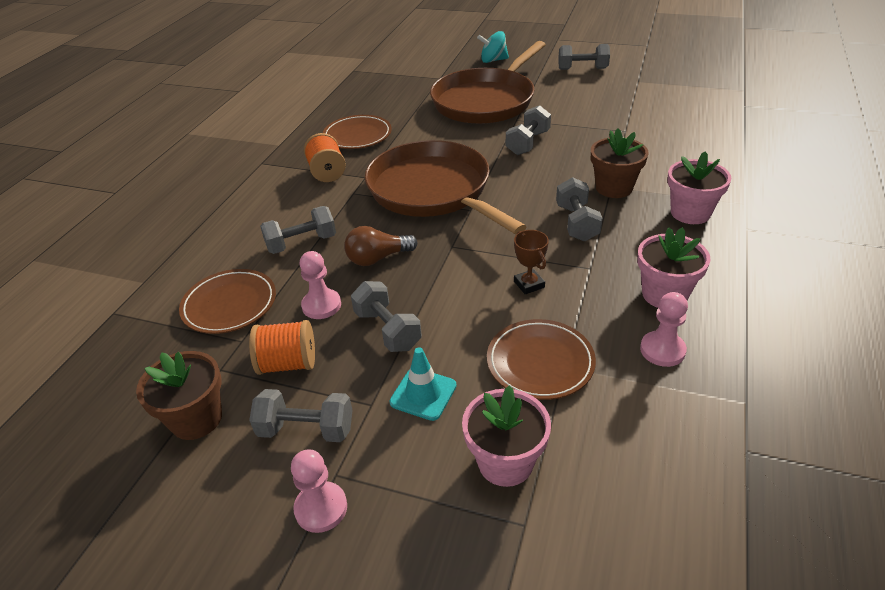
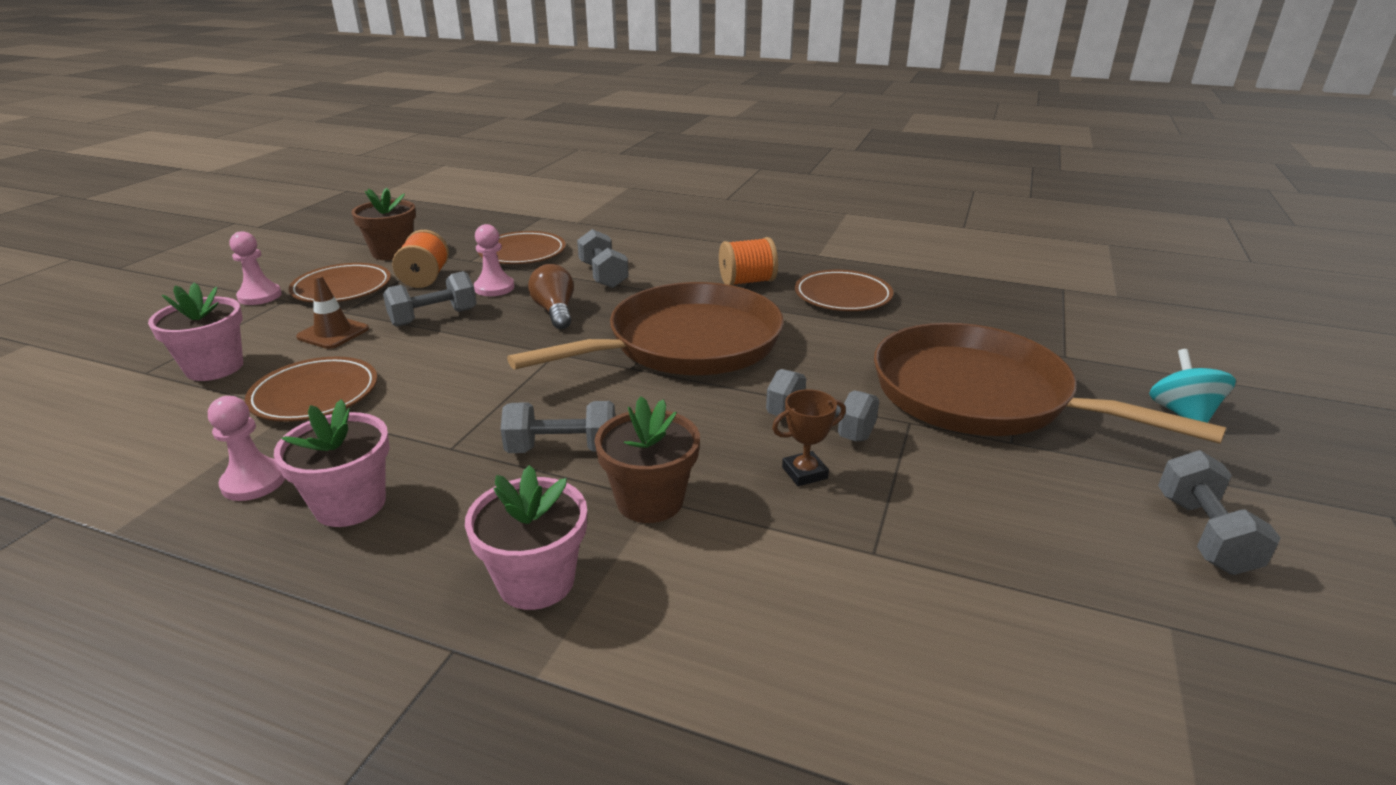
camera: 90 degrees right, 10 degrees down
grey dumbbell [249,389,353,442] -> brown plate [288,263,391,302]
turquoise traffic cone [390,347,457,421] -> brown traffic cone [296,275,369,349]
brown trophy [514,230,549,294] -> brown trophy moved to [772,389,846,486]

